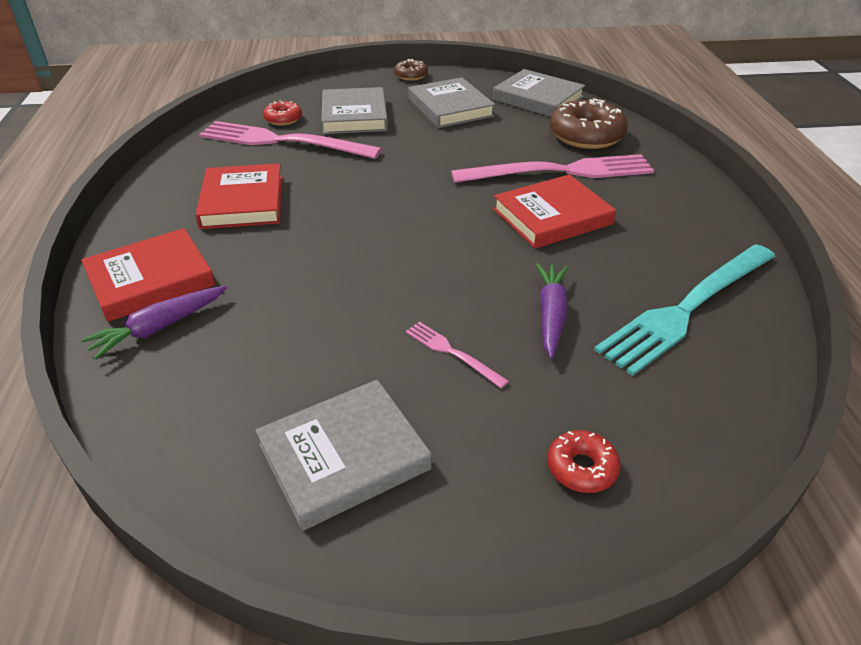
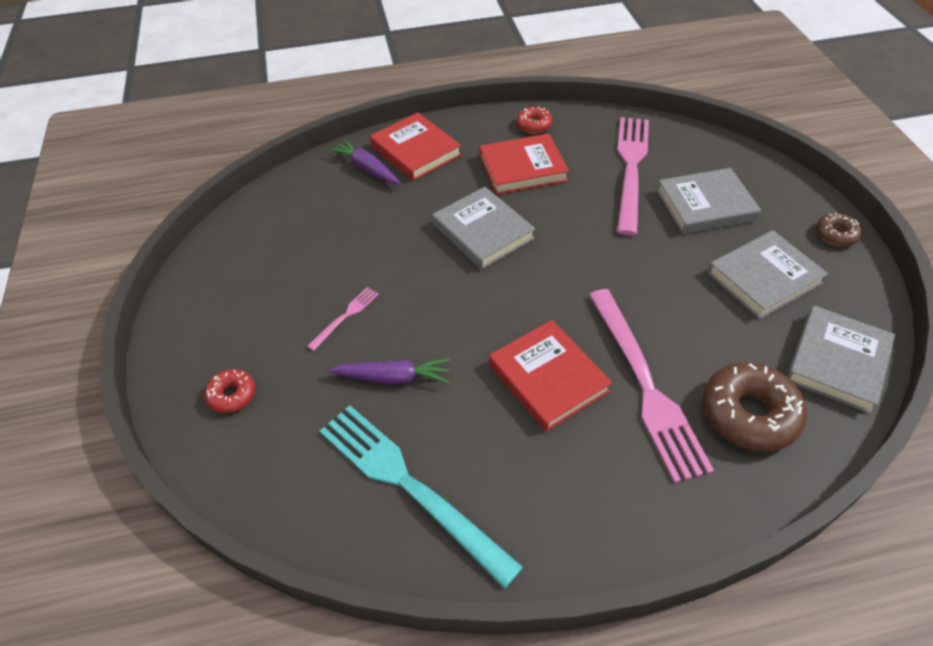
camera: 85 degrees right, 10 degrees up
grey book [255,380,432,531] -> grey book moved to [432,187,535,270]
red donut [263,100,302,126] -> red donut moved to [517,106,552,133]

